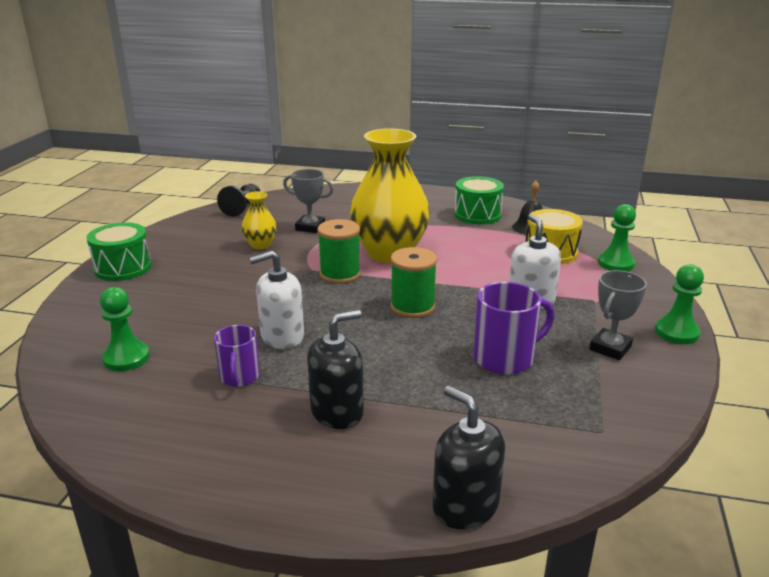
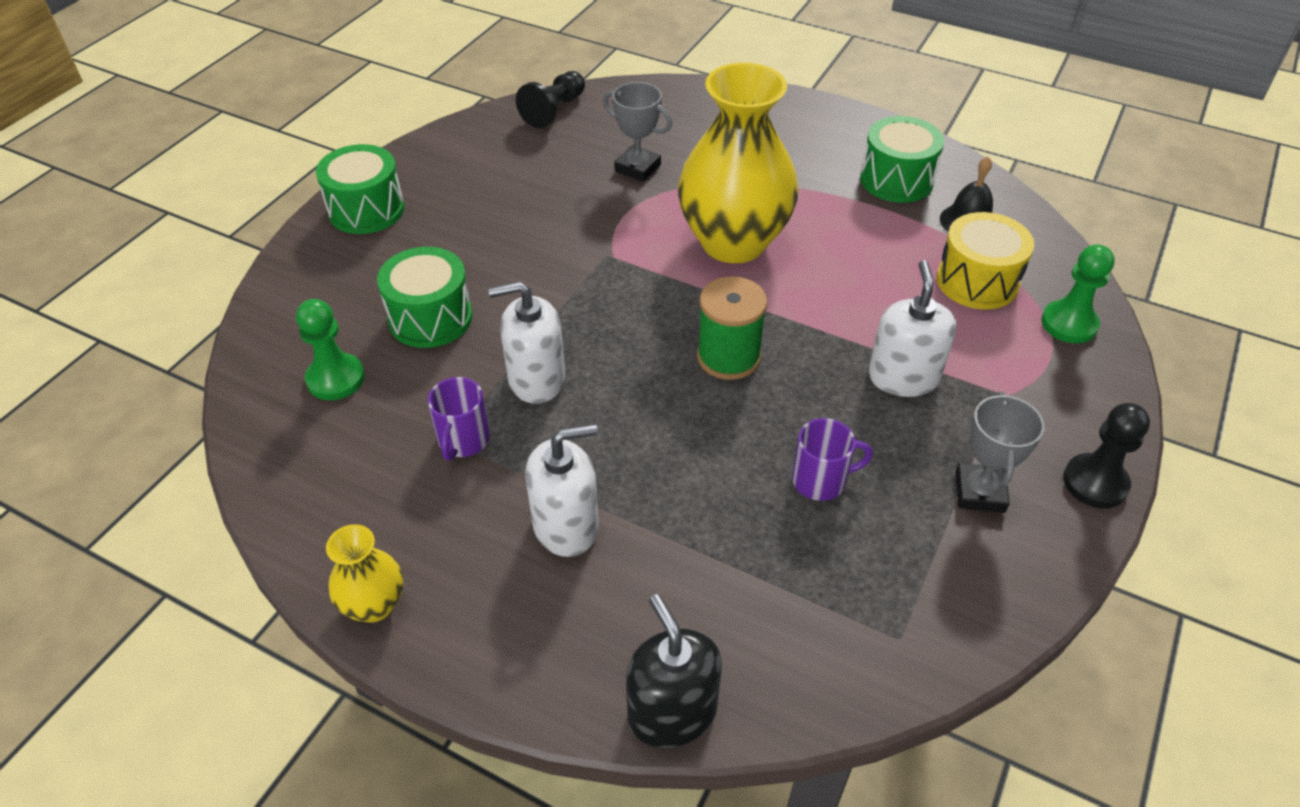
camera: 15 degrees right, 20 degrees up
yellow vase [241,191,277,249] -> yellow vase moved to [326,524,403,623]
black soap dispenser [307,310,364,429] -> white soap dispenser [525,424,599,557]
green spool [317,219,361,284] -> none
purple mug [474,282,554,375] -> purple mug [792,418,873,501], size x0.64
grey trophy [589,270,647,360] -> grey trophy turned 45 degrees counterclockwise [955,391,1045,513]
green pawn [655,264,704,344] -> black pawn [1063,403,1150,508]
none -> green drum [377,247,473,348]

